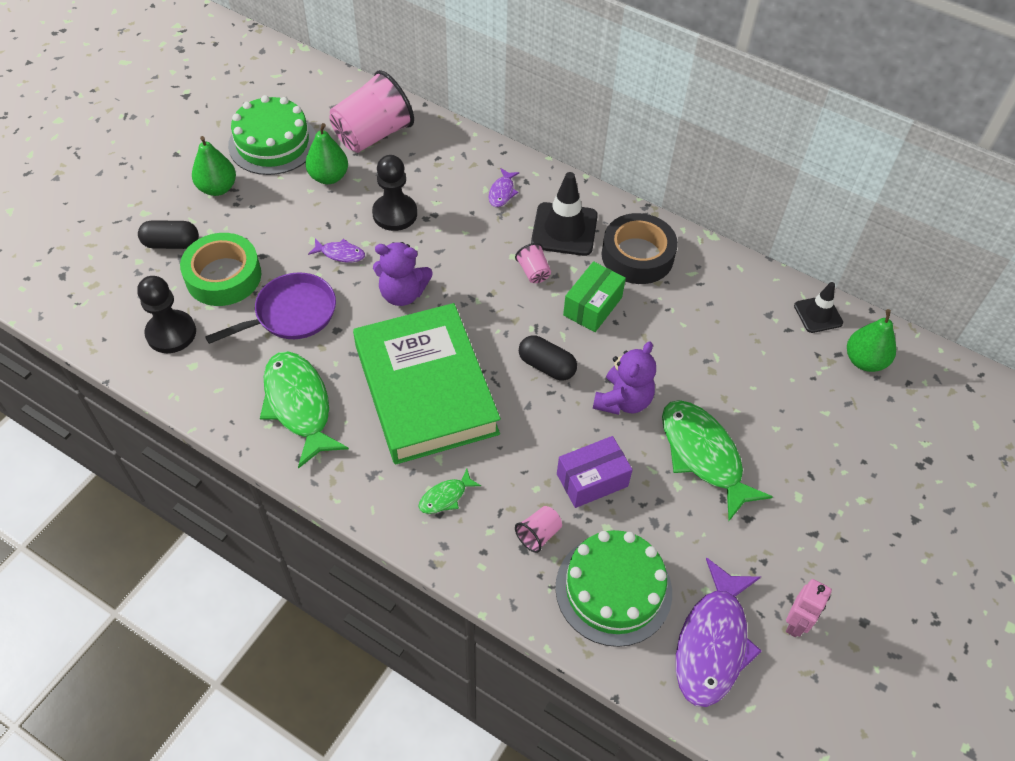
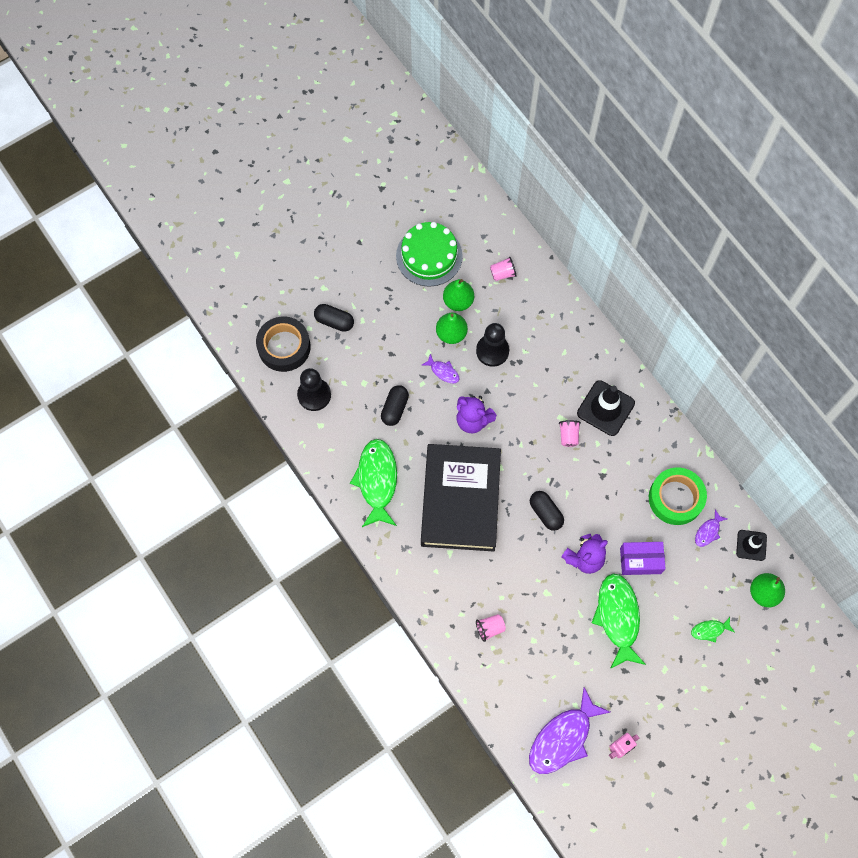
camera: 25 degrees right, 15 degrees up
green tape [180,233,261,306] -> green tape moved to [649,467,707,525]
green pear [192,136,236,196] -> green pear moved to [436,313,468,344]
purple pan [205,272,336,344] -> black capsule [381,385,409,426]
pink cup [329,70,414,153] -> pink cup [490,257,516,281], size x0.44
green book [353,303,501,465] -> black book [421,444,501,552]
green fish [418,469,481,514] -> green fish moved to [691,617,735,642]
purple fish [489,168,520,207] -> purple fish moved to [695,510,727,547]
green cake [555,530,672,647] -> none
purple box [557,436,633,508] -> purple box moved to [620,542,666,575]
green box [563,261,626,332] -> none
black tape [601,213,678,284] -> black tape moved to [256,316,311,372]

